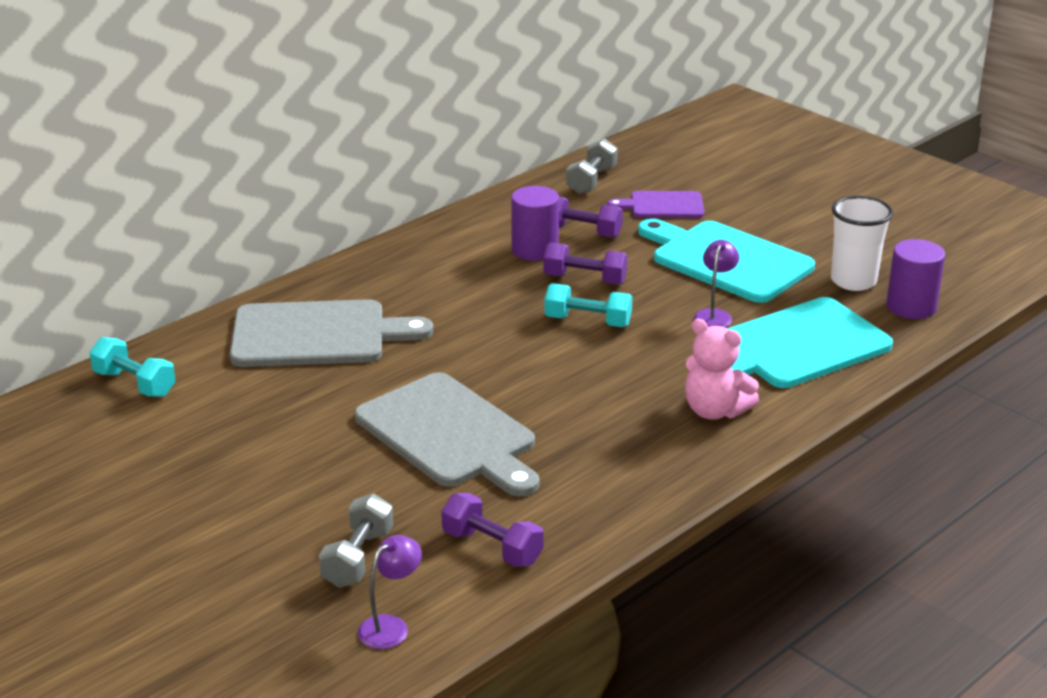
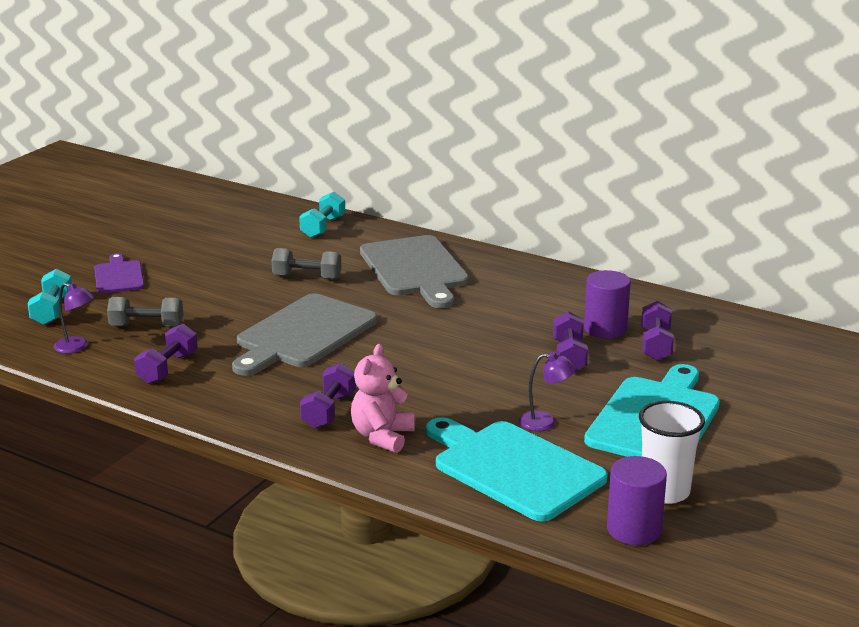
camera: 75 degrees right, 5 degrees down
turquoise dumbbell [544,283,632,327] -> turquoise dumbbell moved to [27,269,72,325]
grey dumbbell [566,138,618,194] -> grey dumbbell moved to [271,248,341,280]
purple cutting board [608,191,704,218] -> purple cutting board moved to [94,253,145,294]
none -> purple dumbbell [300,363,356,428]

